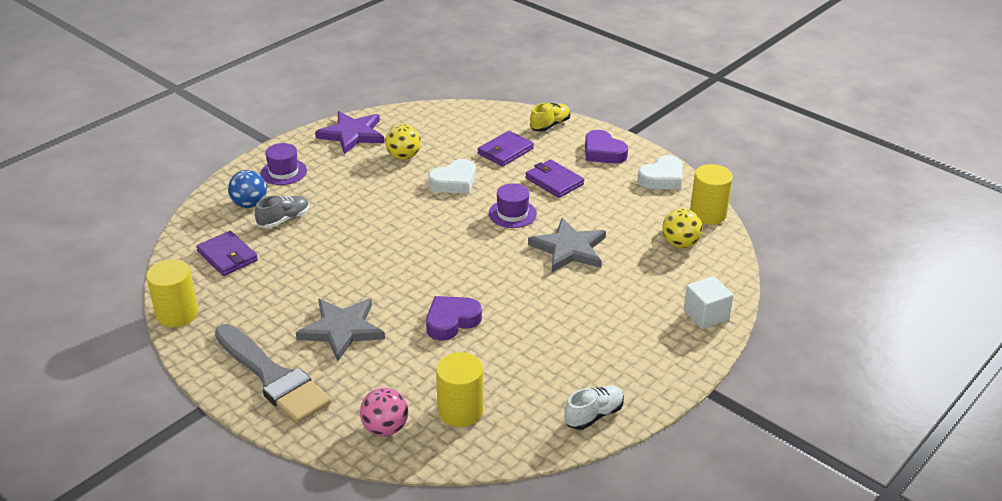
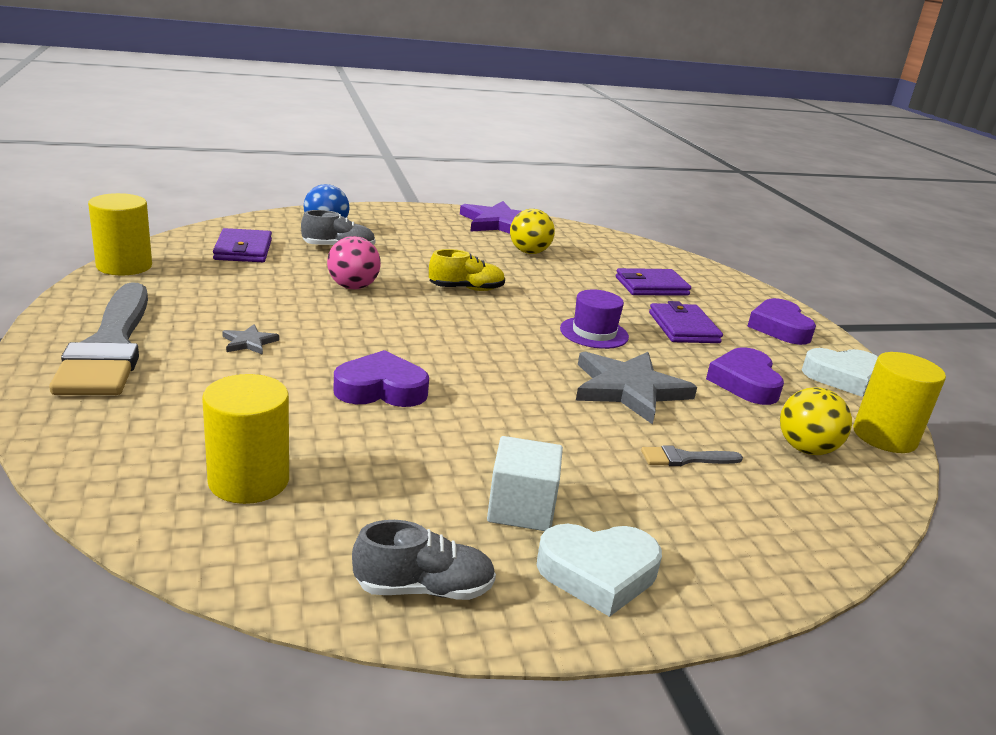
camera: 30 degrees right, 10 degrees down
purple hat [261,143,307,185] -> none
grey star [296,298,385,361] -> grey star [222,324,279,355], size x0.45
pink ball [360,388,408,436] -> pink ball moved to [327,236,381,289]
white heart [428,159,475,193] -> white heart moved to [536,524,662,617]
yellow shoe [530,103,570,132] -> yellow shoe moved to [429,249,505,291]
white shoe [565,385,624,430] -> grey shoe [352,520,496,600]
white cube [683,276,733,329] -> white cube moved to [487,436,563,531]
none -> grey brush [641,445,743,466]
none -> purple heart [706,348,784,405]

